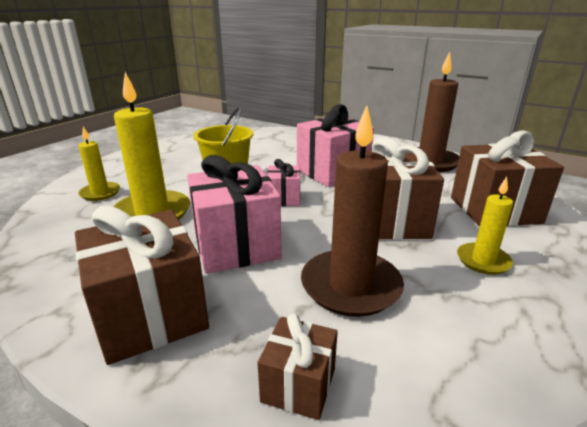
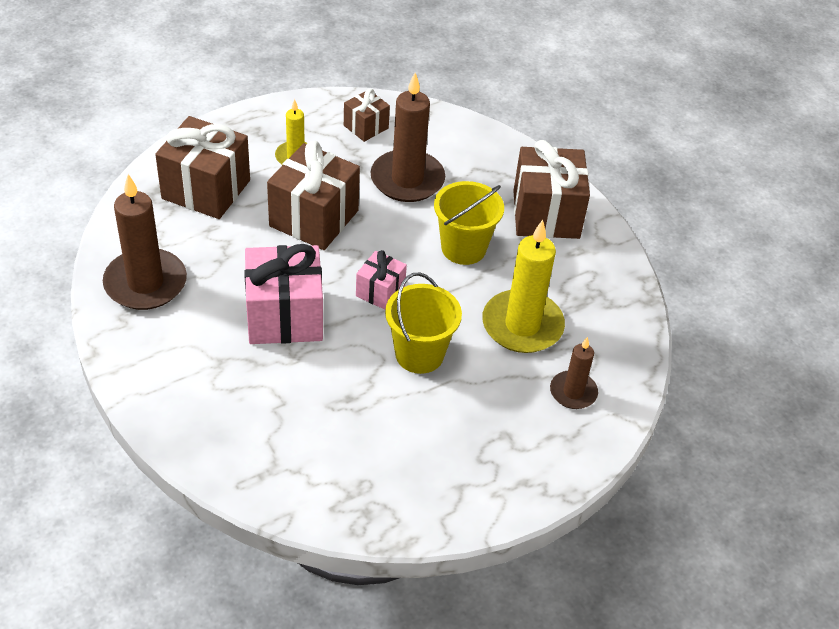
camera: 155 degrees left, 20 degrees up
yellow candle [78,126,120,201] -> brown candle [550,337,598,409]
pink gift [187,155,282,274] -> yellow bucket [434,181,504,265]
brown gift [258,313,338,420] -> brown gift moved to [344,89,390,142]

